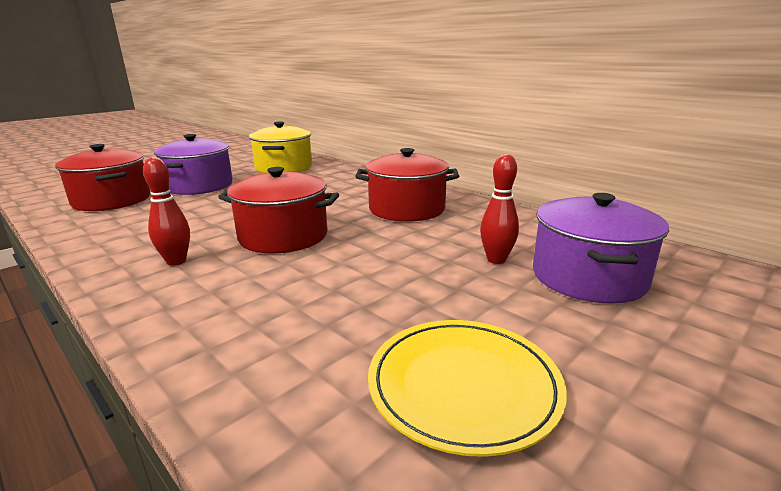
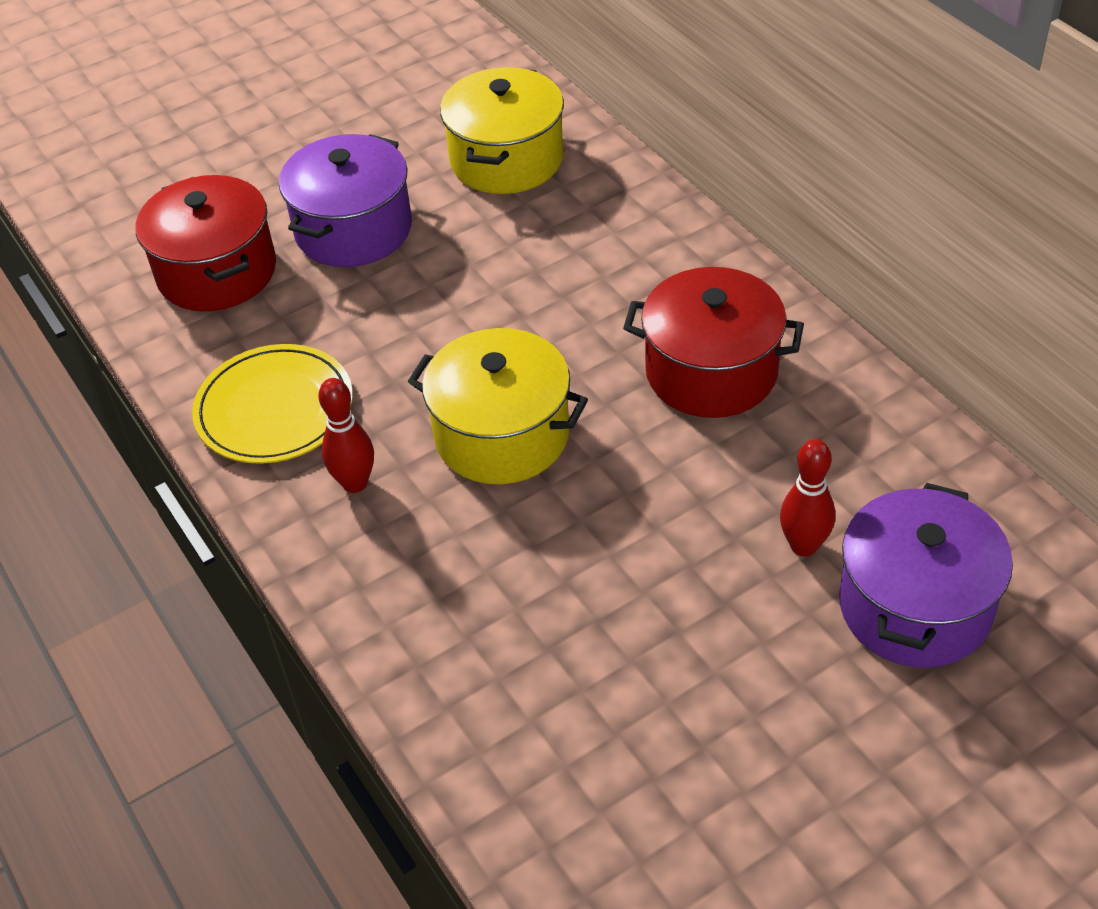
camera: 15 degrees right, 25 degrees up
red pot [218,167,339,254] -> yellow pot [408,328,588,484]
yellow plate [368,320,567,457] -> yellow plate moved to [192,344,353,464]

